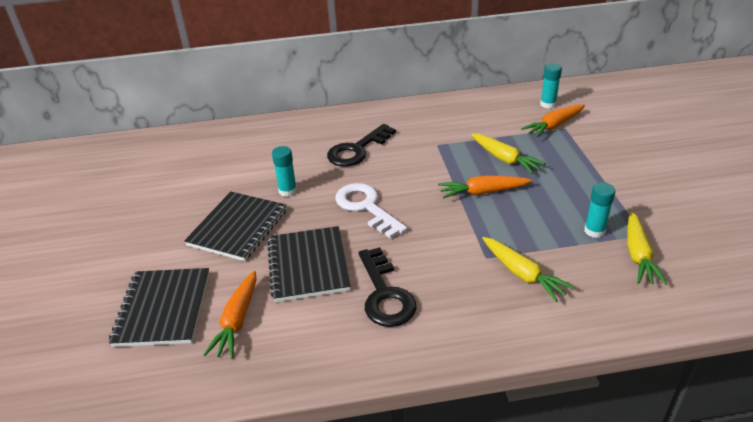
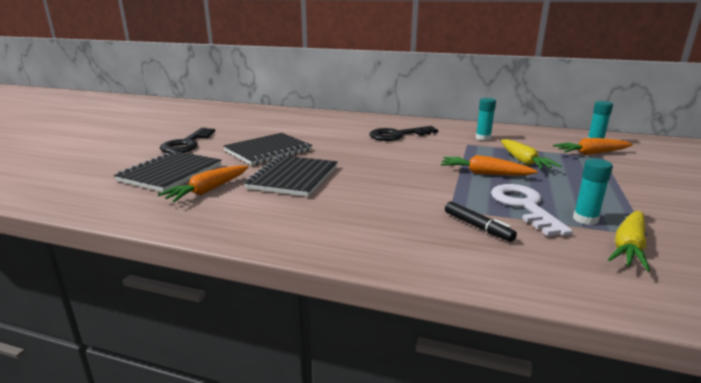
camera: 25 degrees right, 15 degrees down
turquoise glue stick [272,146,297,197] -> turquoise glue stick moved to [476,98,496,141]
white key [335,183,408,239] -> white key moved to [491,184,573,236]
black key [359,247,417,327] -> black key moved to [160,128,215,153]
yellow carrot [482,237,574,302] -> black marker [445,201,517,242]

